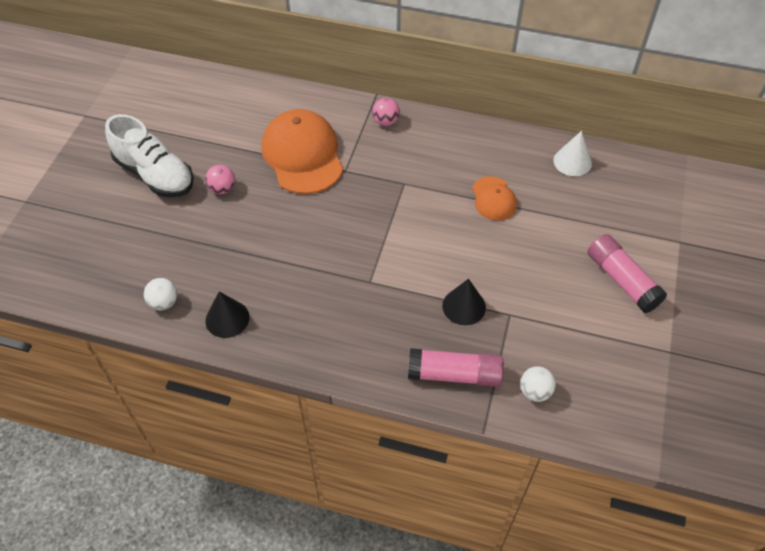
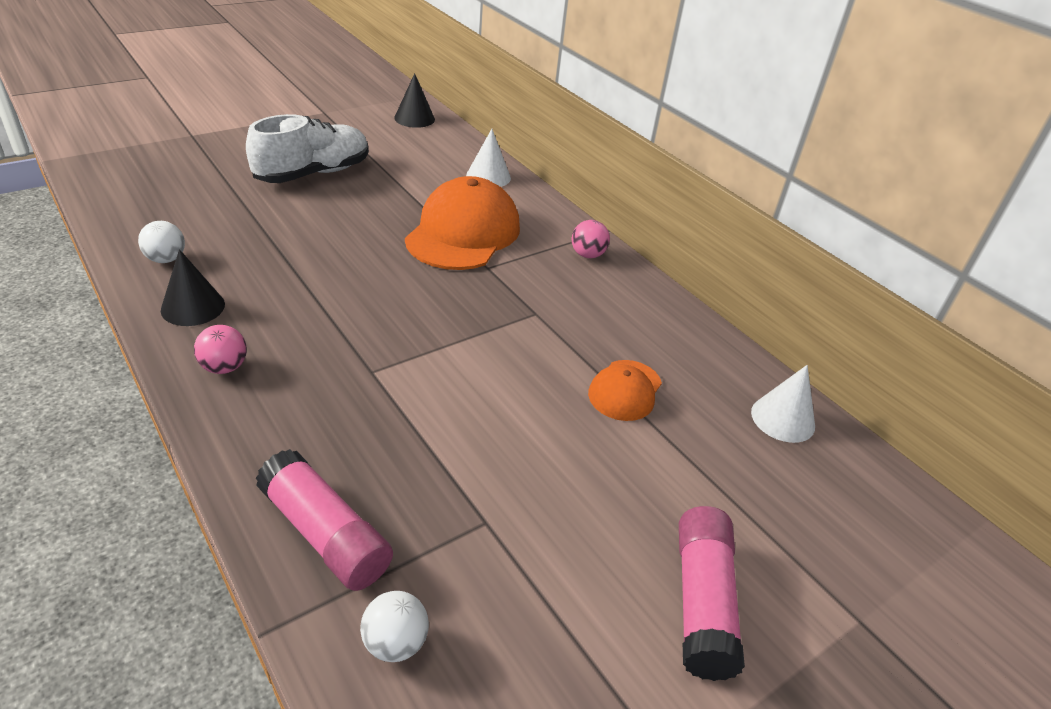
camera: 35 degrees right, 15 degrees down
white shoe [105,114,194,197] -> white shoe turned 120 degrees counterclockwise [246,114,369,183]
pink ball [205,165,235,194] -> pink ball moved to [194,325,247,374]
black cone [442,279,486,325] -> black cone moved to [394,73,435,128]
none -> white cone [466,129,511,187]

